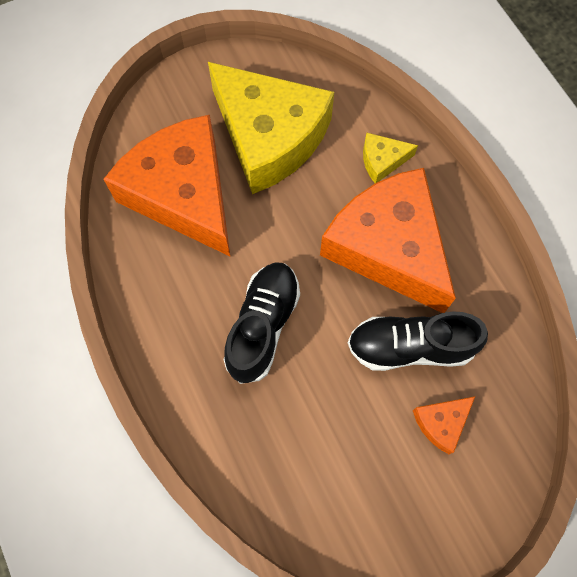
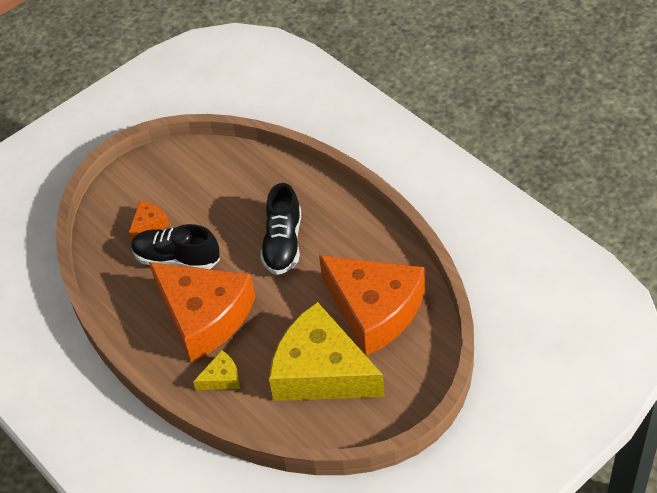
camera: 170 degrees right, 20 degrees down
black shoe [348,311,488,371] -> black shoe turned 150 degrees counterclockwise [131,224,220,269]

